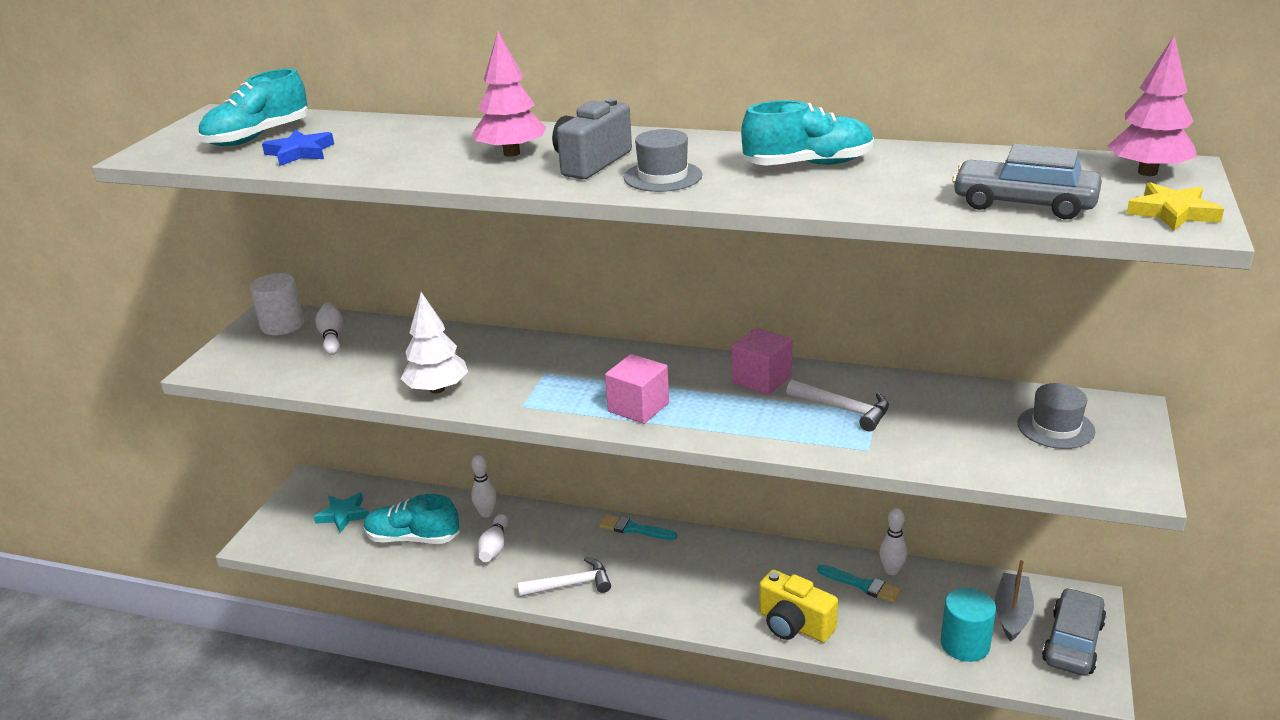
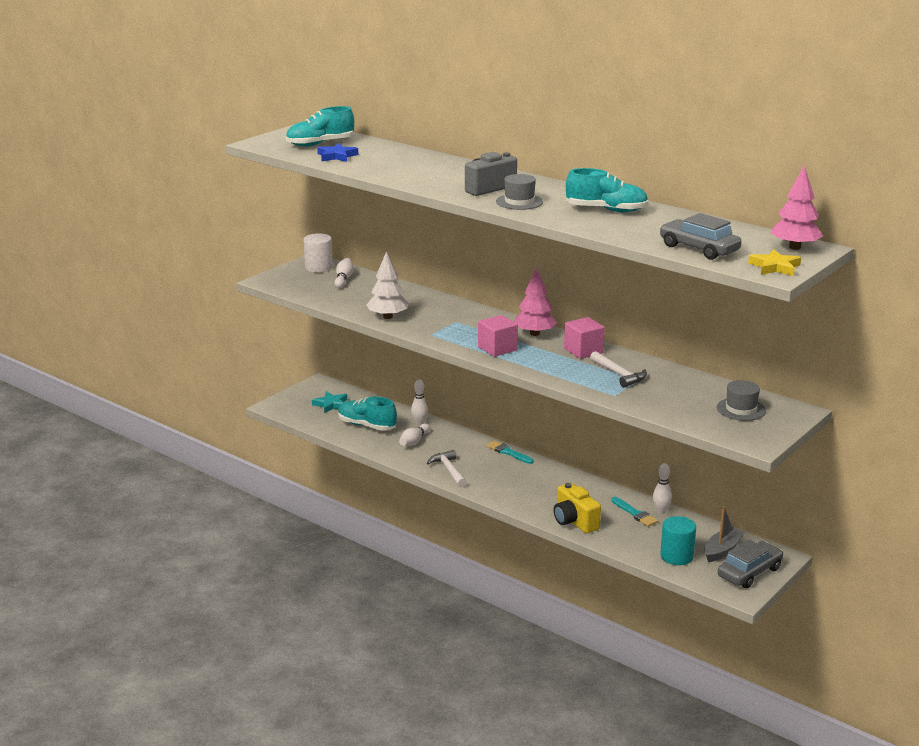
camera: 20 degrees right, 5 degrees down
pink tree [473,31,547,157] -> pink tree moved to [514,267,557,336]
white hammer [517,557,611,597] -> white hammer turned 120 degrees counterclockwise [427,450,467,487]

